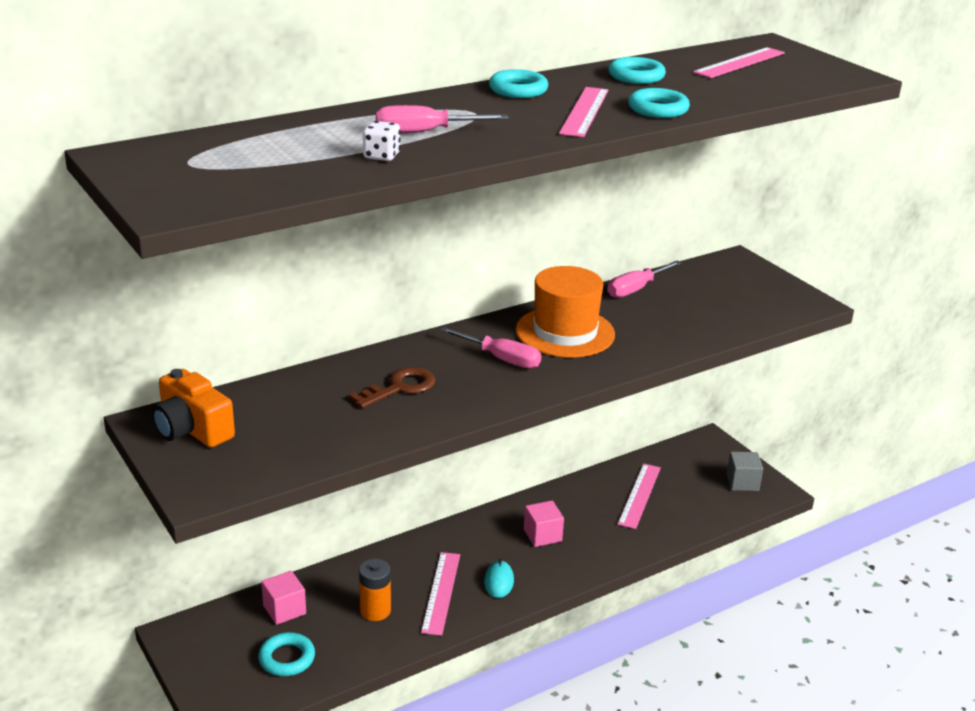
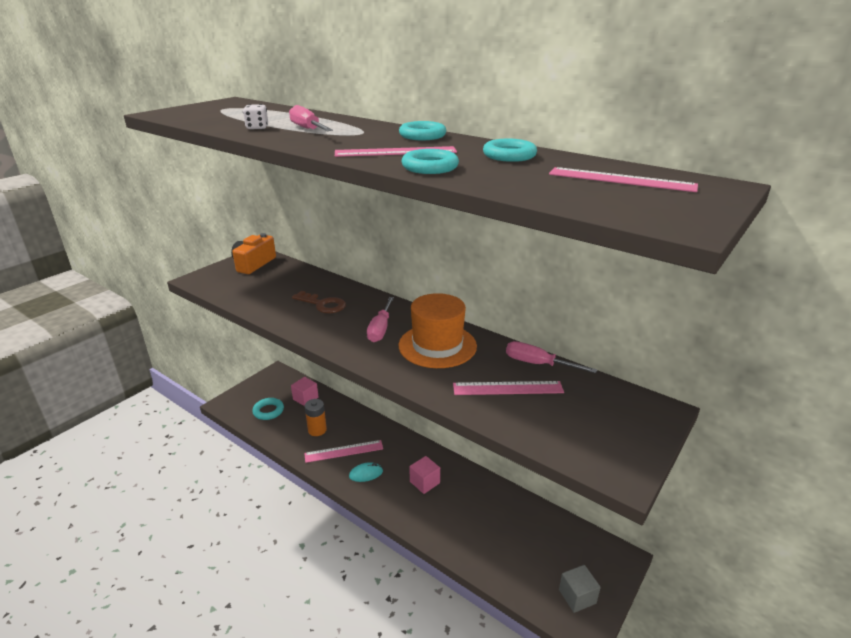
camera: 70 degrees right, 0 degrees up
pink ruler [617,464,661,529] -> pink ruler moved to [453,381,564,395]

